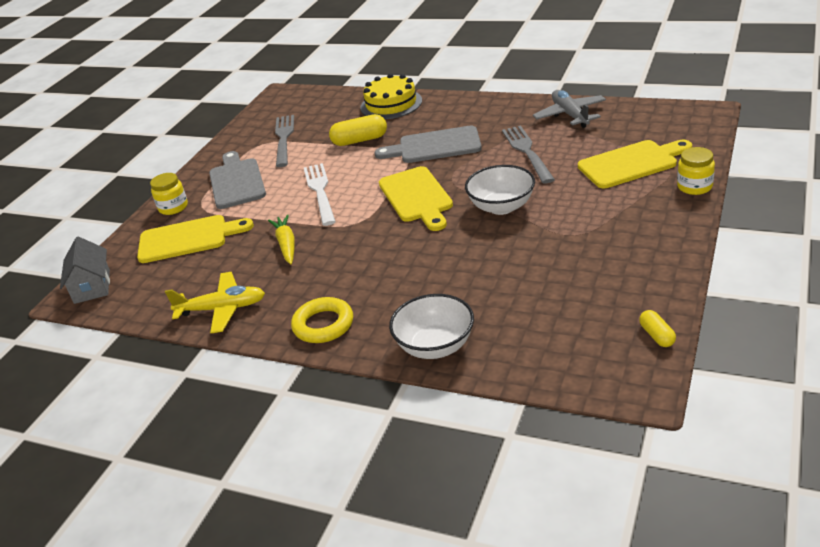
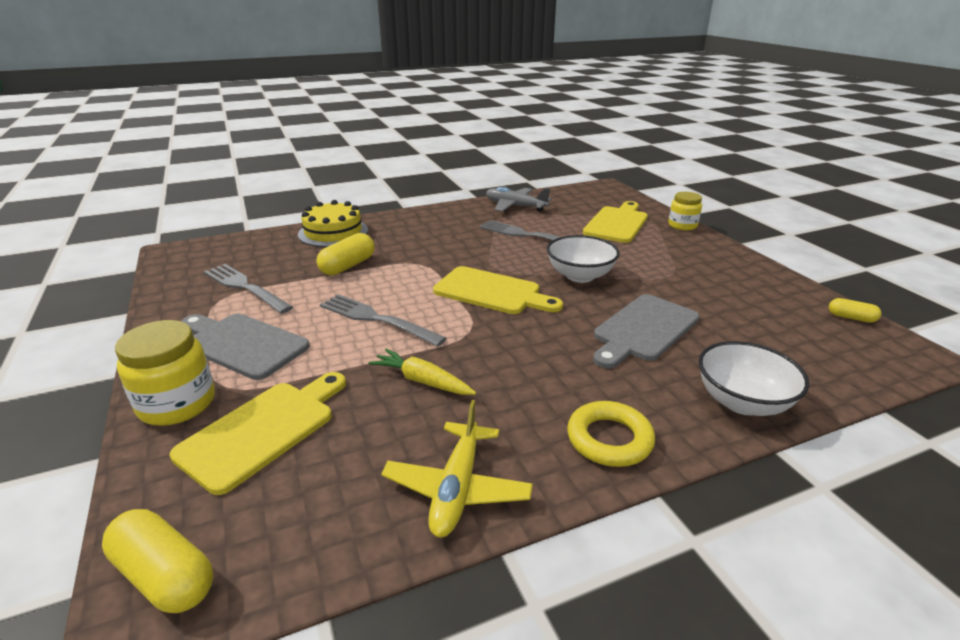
camera: 50 degrees left, 5 degrees down
grey house [60,237,110,304] -> yellow capsule [102,509,213,613]
yellow jar [150,173,188,215] -> yellow jar [115,320,215,426], size x1.52
yellow plane [165,272,265,333] -> yellow plane turned 150 degrees clockwise [381,400,533,538]
white fork [304,163,336,226] -> grey fork [320,294,447,347]
grey cutting board [375,126,482,163] -> grey cutting board moved to [593,294,700,368]

